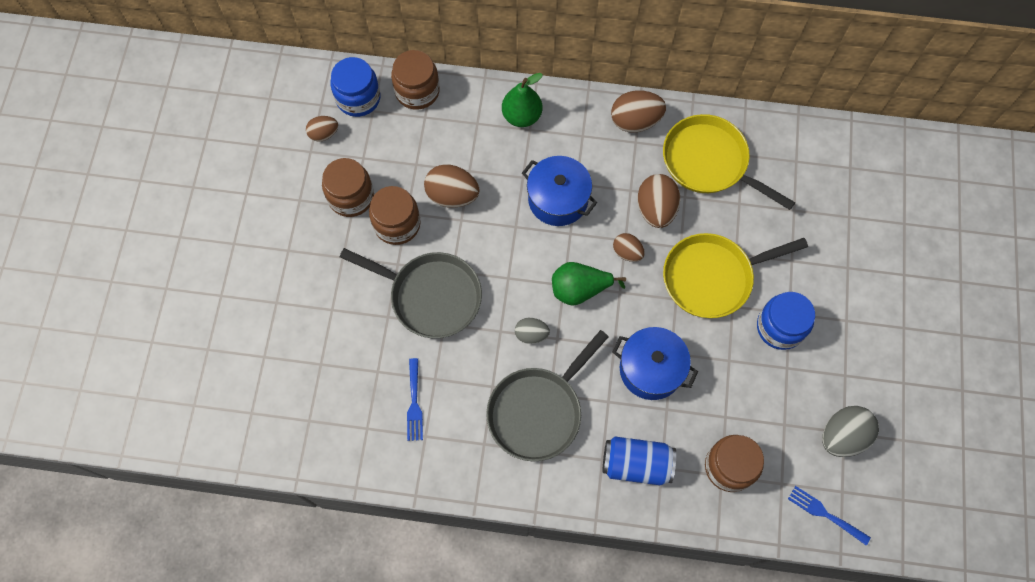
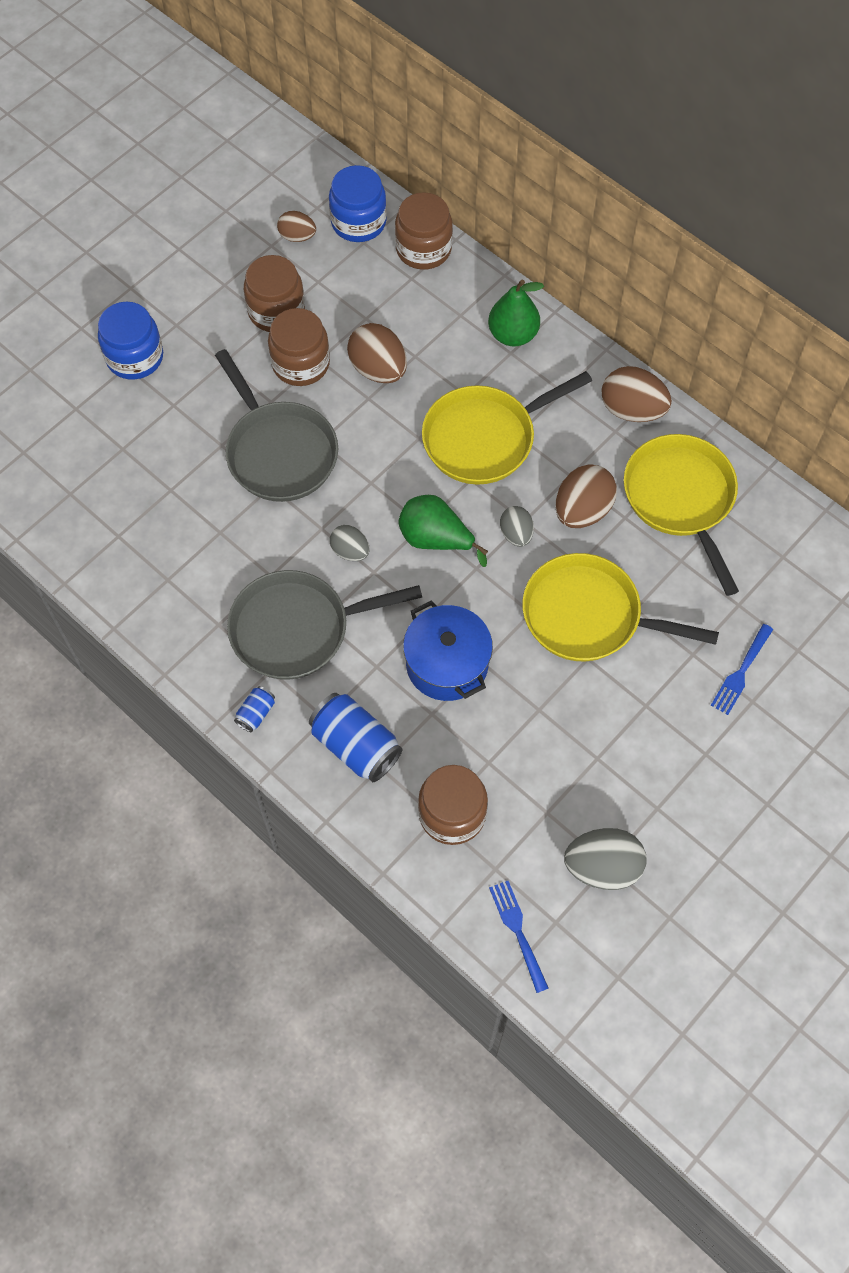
camera: 35 degrees right, 5 degrees down
blue fork [407,358,423,441] -> blue fork moved to [711,624,773,715]
blue pot [522,156,597,226] -> yellow pan [422,371,592,485]
brown egg [613,233,645,262] -> grey egg [500,506,534,547]
blue jar [757,292,815,350] -> blue jar moved to [98,302,163,380]
none -> blue can [234,686,275,732]

